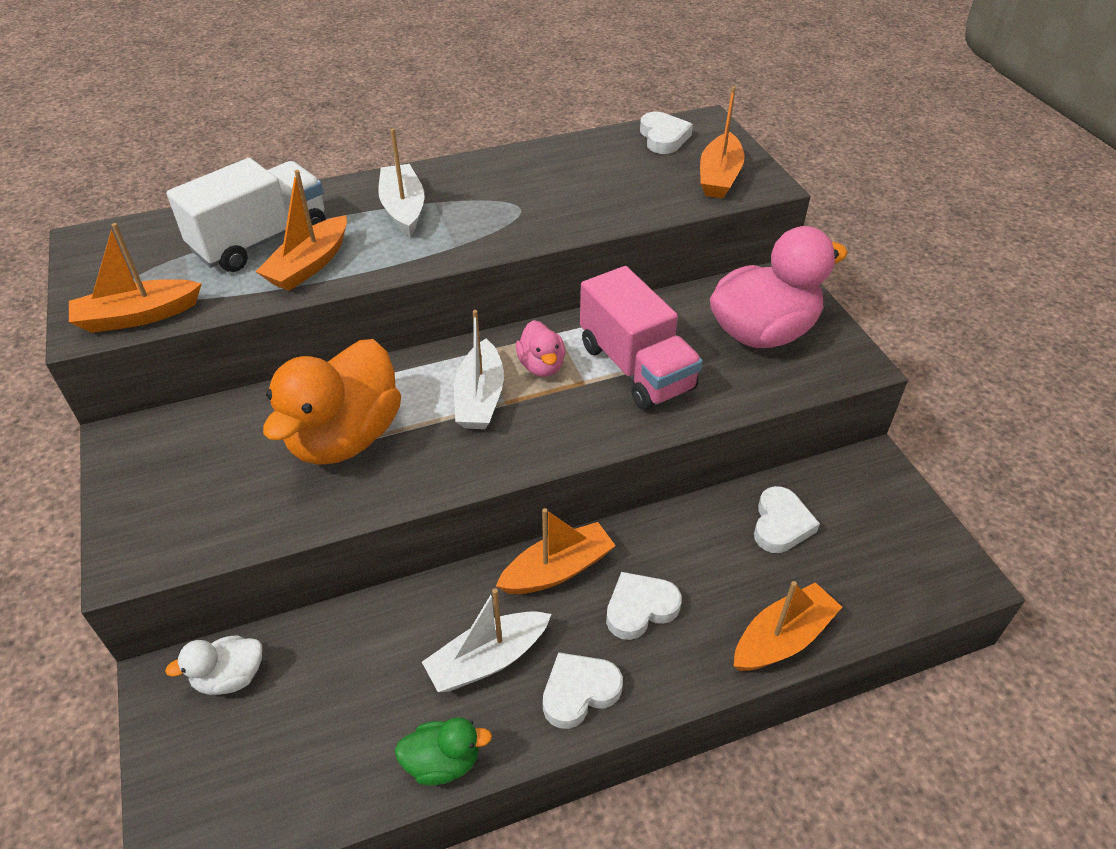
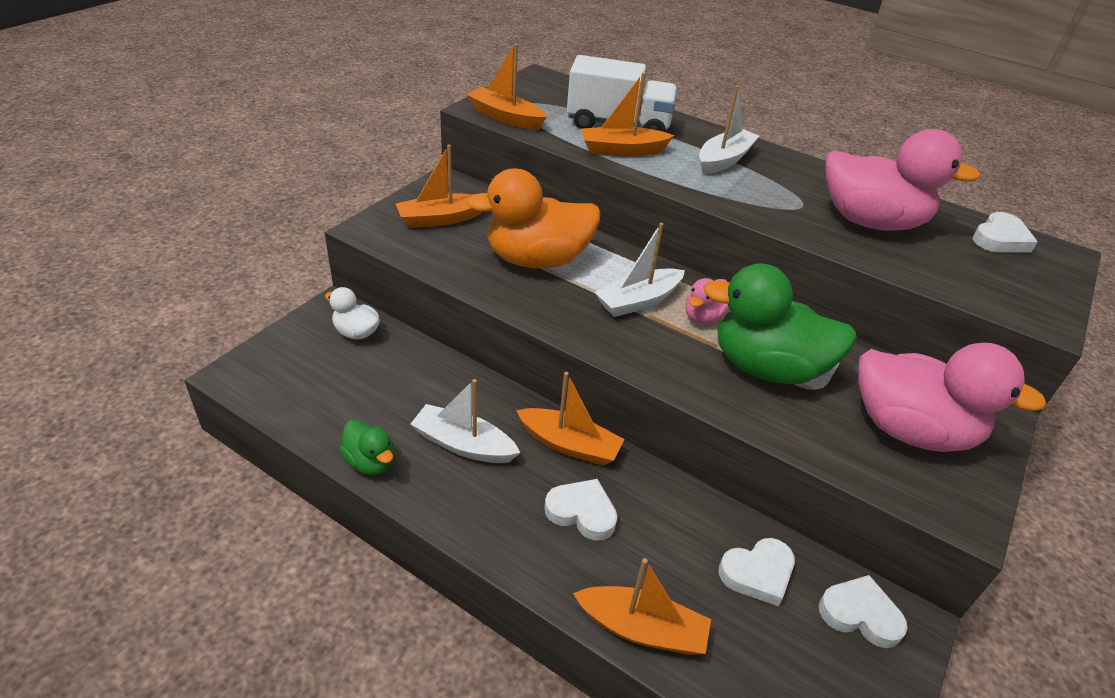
camera: 50 degrees right, 5 degrees down
white heart [543,652,623,729] -> white heart moved to [819,575,908,648]
pink truck [580,266,703,410] -> green duck [703,263,857,384]
orange boat [700,86,744,198] -> orange boat moved to [396,145,482,228]
none -> pink duck [825,129,981,231]

